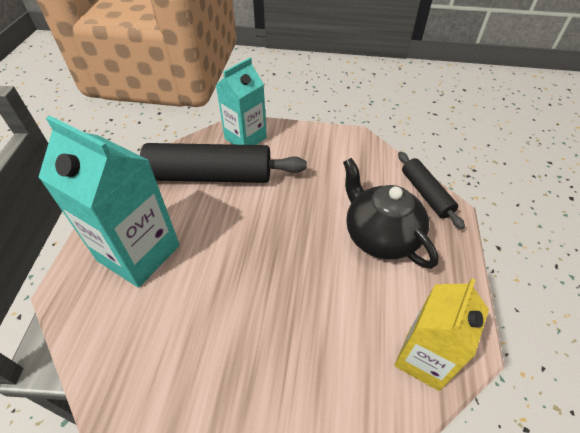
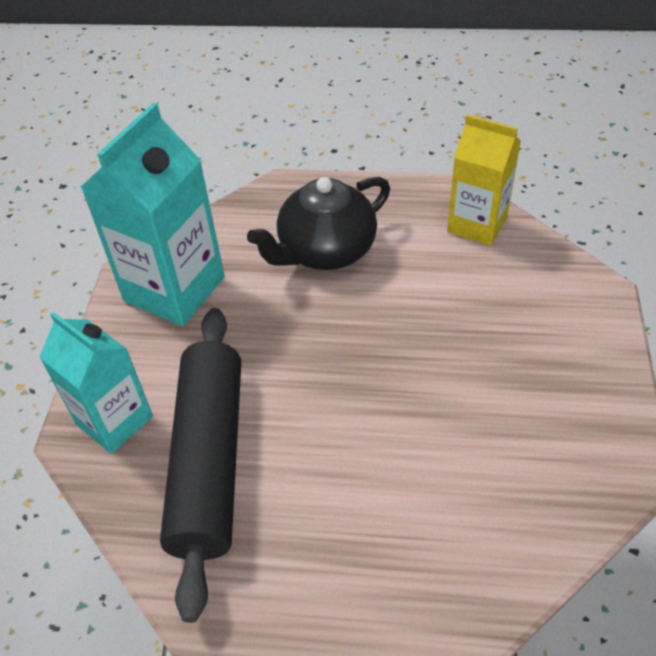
camera: 90 degrees left, 0 degrees up
turquoise carton [38,116,180,288] -> turquoise carton moved to [81,103,225,326]
black rolling pin [398,152,465,229] -> none

